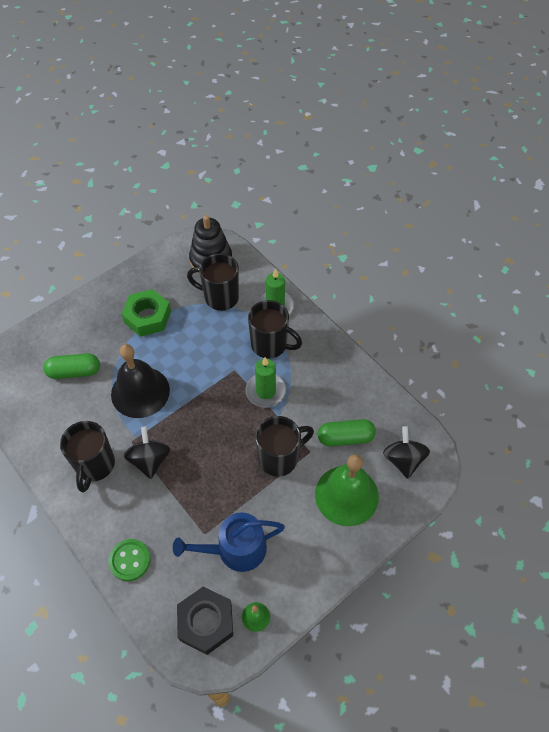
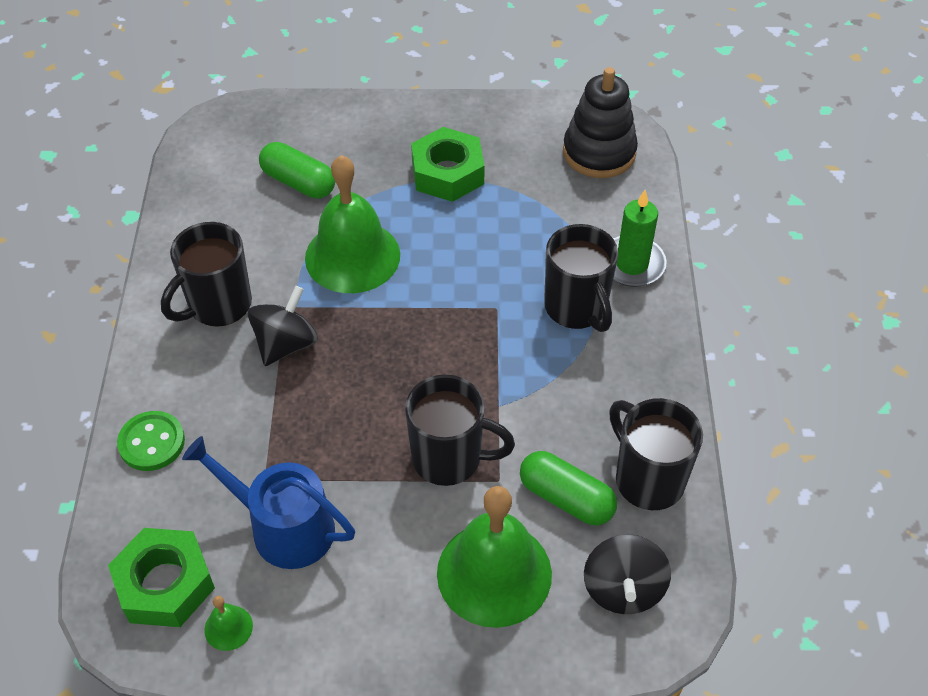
camera: 40 degrees right, 5 degrees down
black bell [111,344,170,418] -> green bell [305,155,400,293]
black nut [177,587,233,655] -> green nut [108,528,215,627]
black mug [187,254,239,311] -> black mug moved to [609,398,703,510]
green candle [245,357,286,408] -> none
black spinning top [383,426,430,479] -> black spinning top turned 150 degrees clockwise [584,534,671,614]

